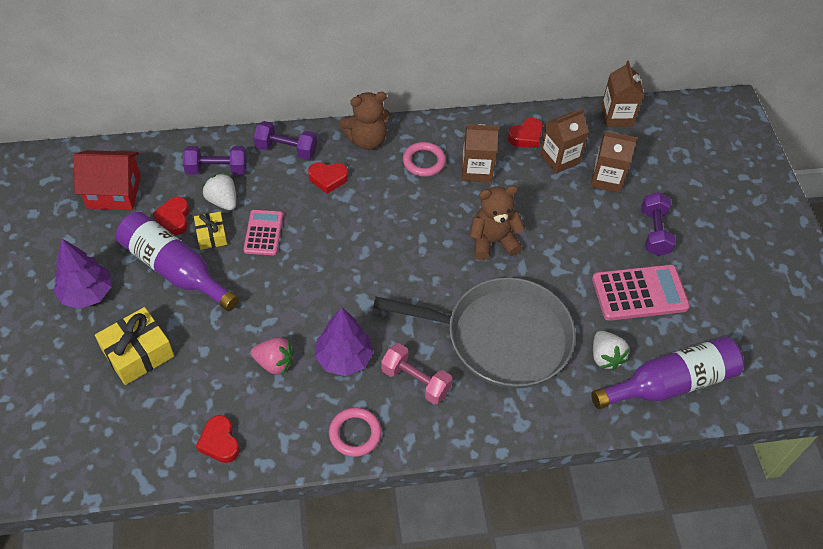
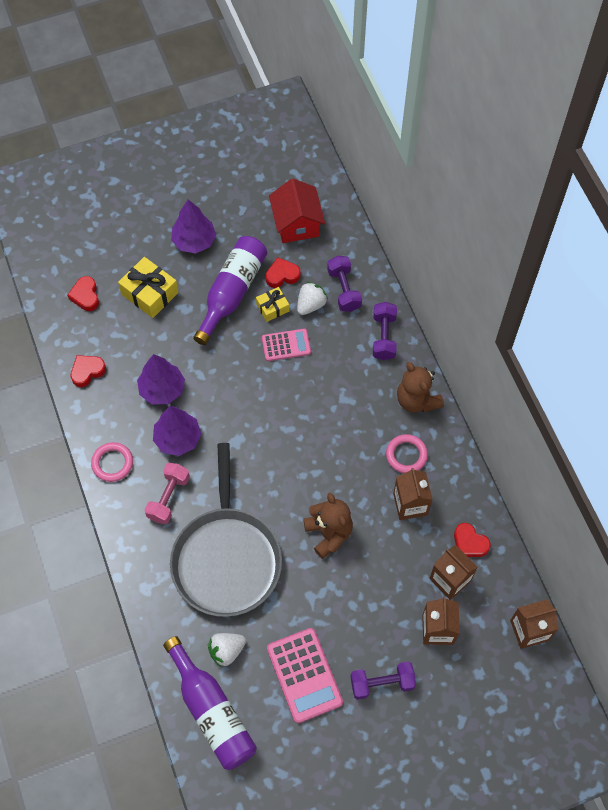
camera: 80 degrees right, 10 degrees up
pink strawberry [251,337,294,375] -> purple tree [137,354,185,404]
red heart [308,162,348,194] -> red heart moved to [67,276,99,311]

